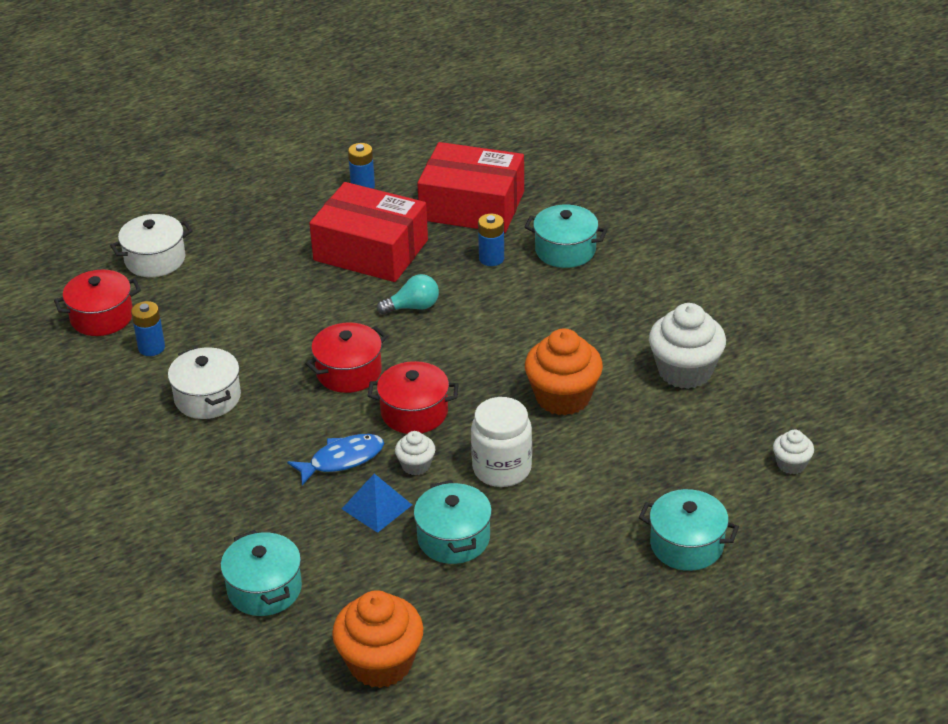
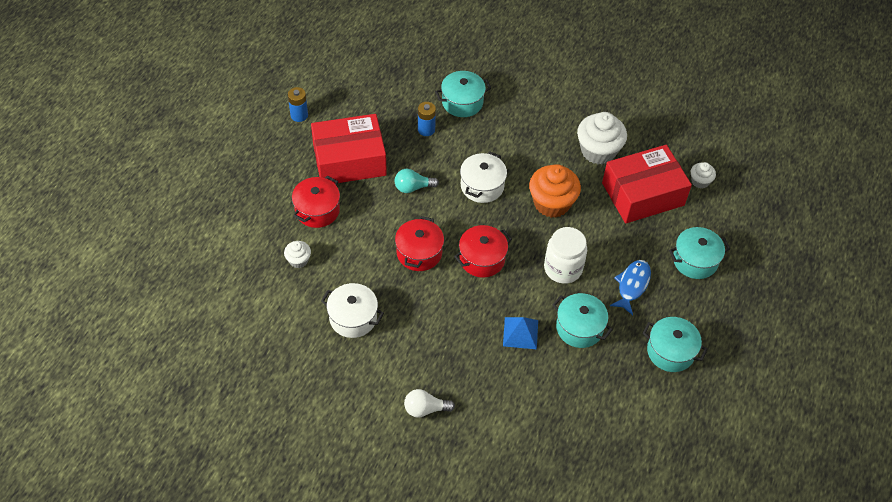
camera: 40 degrees left, 15 degrees up
red pot [54,270,141,336] -> red pot moved to [292,176,340,228]
white pot [110,214,193,277] -> white pot moved to [460,151,507,203]
blue battery [131,301,165,356] -> none
turquoise pot [221,530,302,616] -> turquoise pot moved to [642,317,708,372]
blue fish [287,434,384,486] -> blue fish moved to [610,260,651,315]
orange cupcake [332,590,424,688] -> none
turquoise light bulb [377,274,439,315] -> turquoise light bulb turned 135 degrees counterclockwise [395,169,439,193]
white cupcake [395,431,435,476] -> white cupcake moved to [284,241,311,268]
red box [417,142,524,233] -> red box moved to [602,145,692,223]
none -> white light bulb [404,389,455,418]

